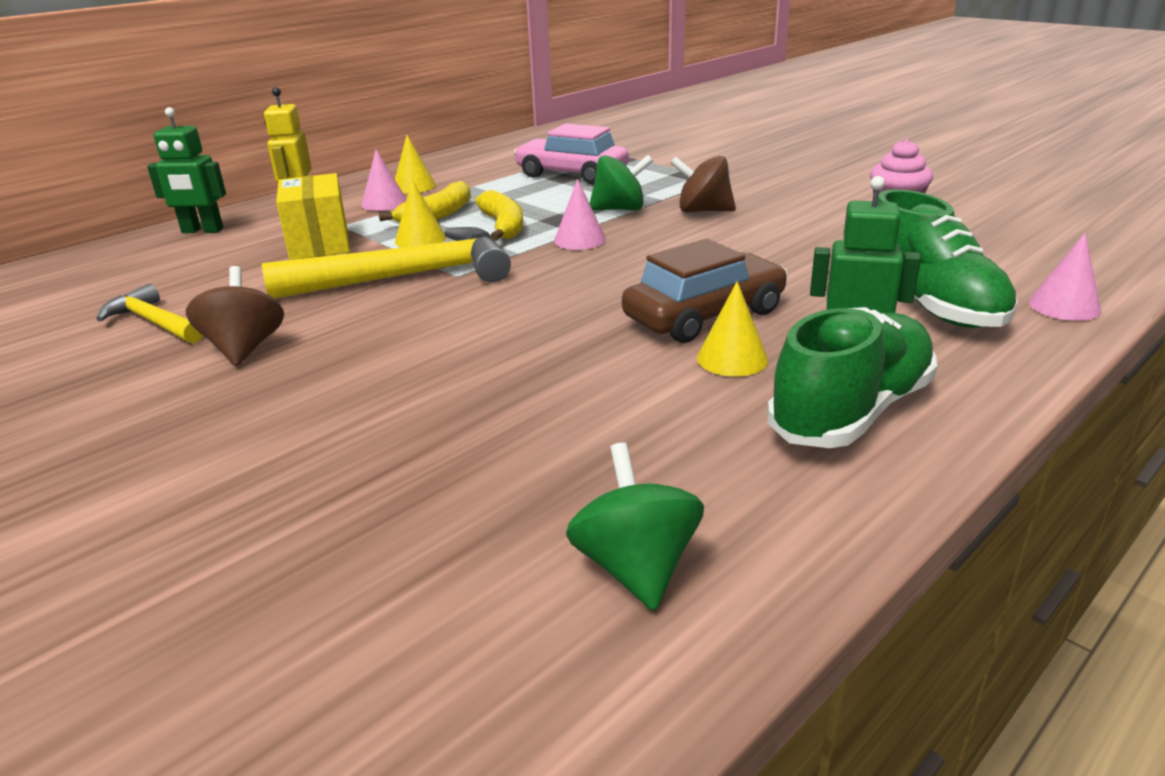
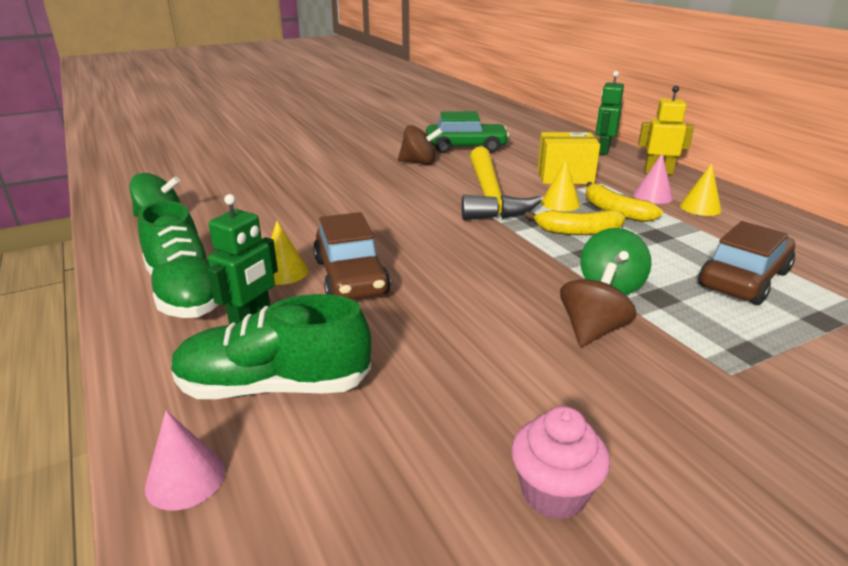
camera: 105 degrees right, 0 degrees up
yellow hammer [96,284,203,343] -> green car [426,111,509,153]
pink car [513,123,629,185] -> brown car [698,221,795,305]
pink cone [554,179,606,250] -> none

